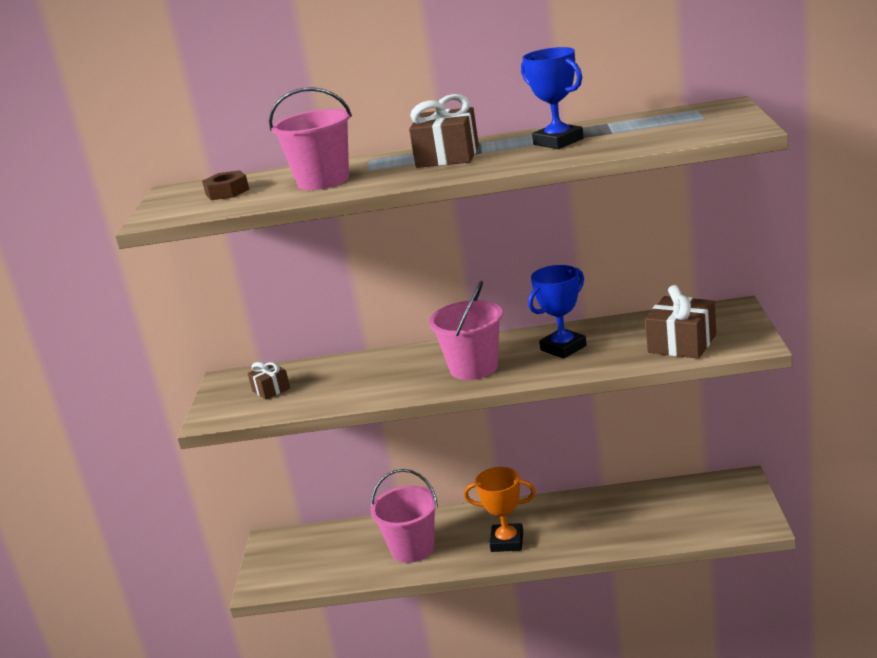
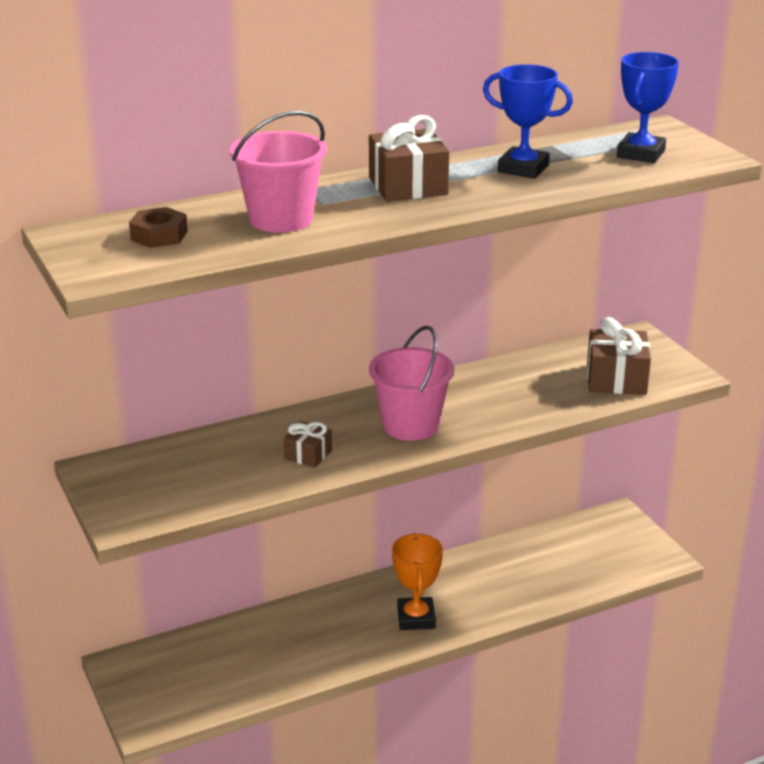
camera: 30 degrees left, 5 degrees up
brown gift [248,362,290,400] -> brown gift moved to [284,421,332,468]
pink bucket [370,469,438,563] -> none
orange trophy [464,467,536,552] -> orange trophy turned 75 degrees counterclockwise [392,533,443,630]
blue trophy [528,265,587,359] -> blue trophy moved to [617,52,679,163]

